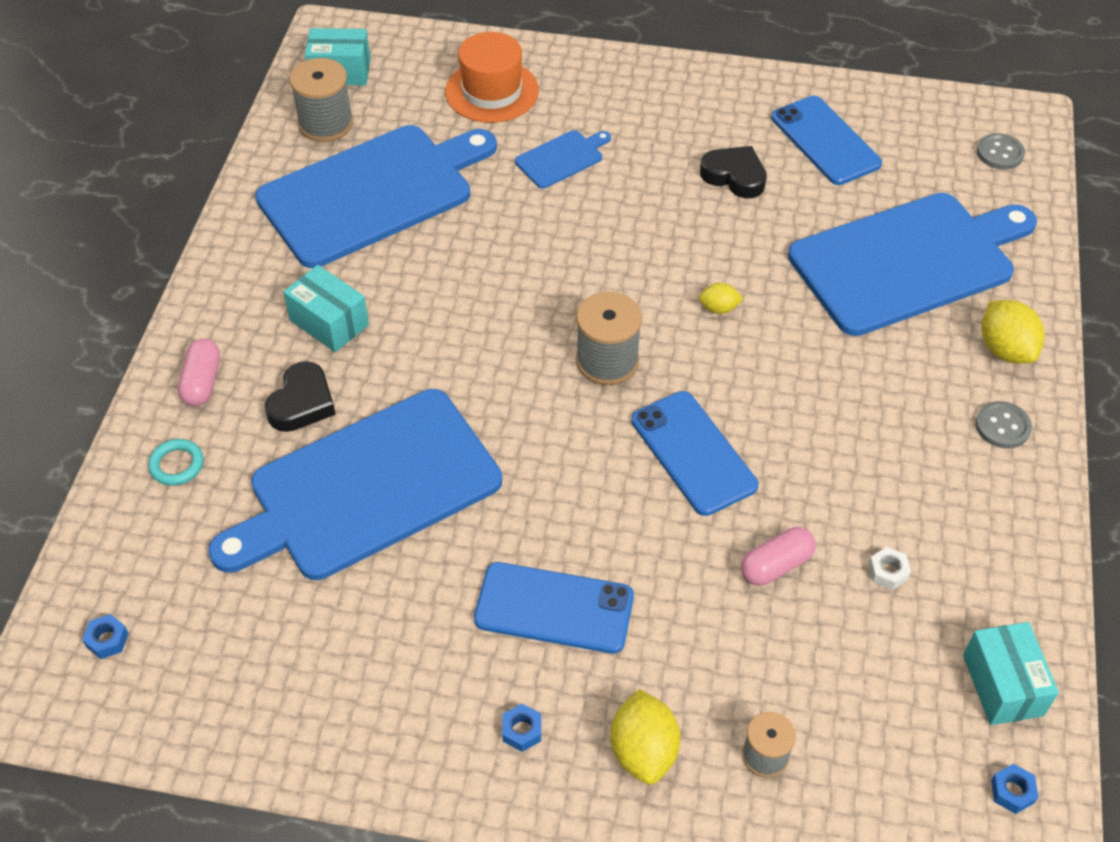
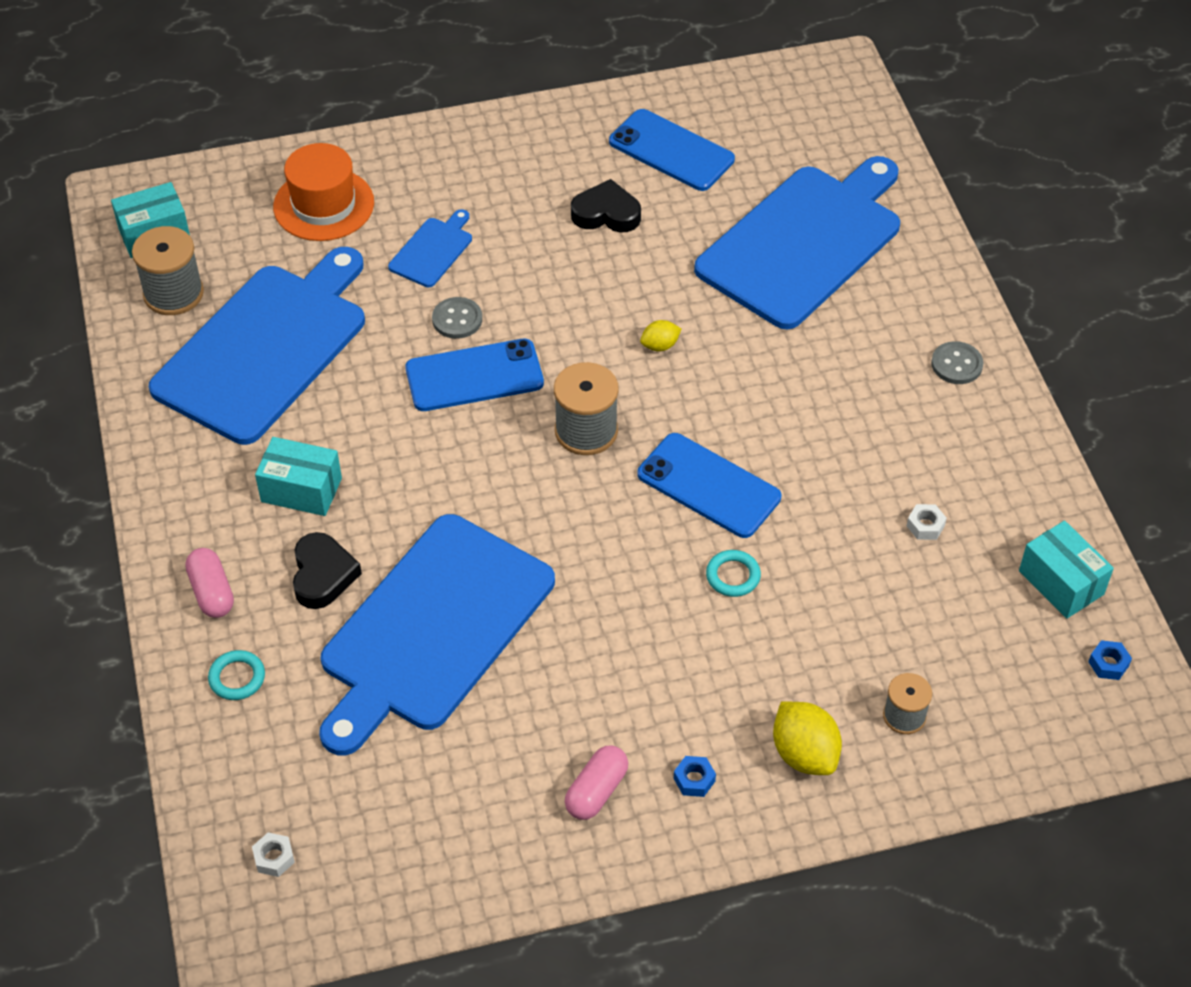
camera: 25 degrees left, 0 degrees up
blue nut [82,614,129,659] -> white nut [252,832,295,877]
blue phone [474,562,634,654] -> blue phone moved to [405,339,544,411]
pink capsule [741,527,816,586] -> pink capsule moved to [565,745,628,820]
grey button [977,133,1025,170] -> grey button moved to [432,297,482,339]
yellow lemon [981,300,1044,363] -> none
none -> turquoise ring [706,550,761,597]

